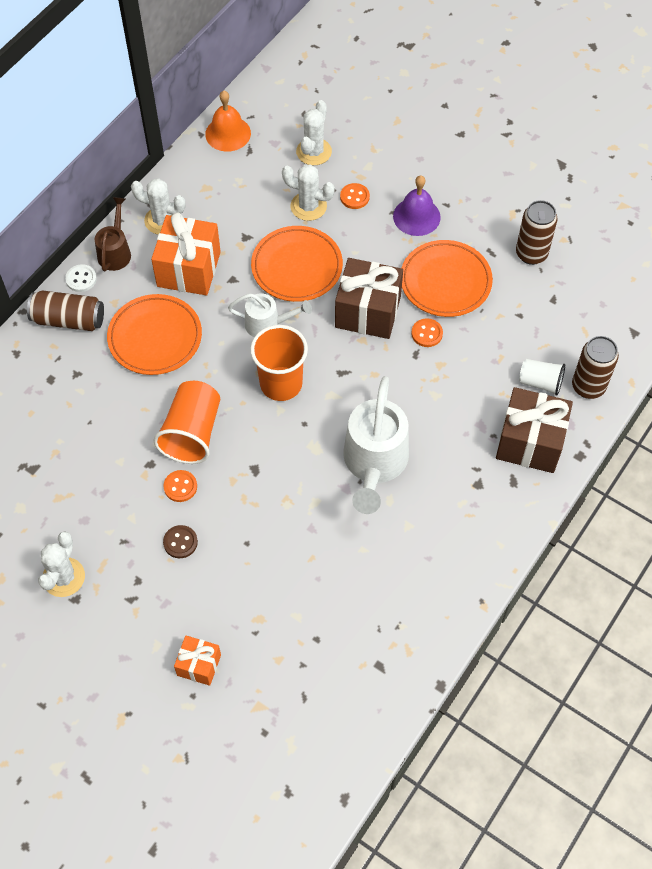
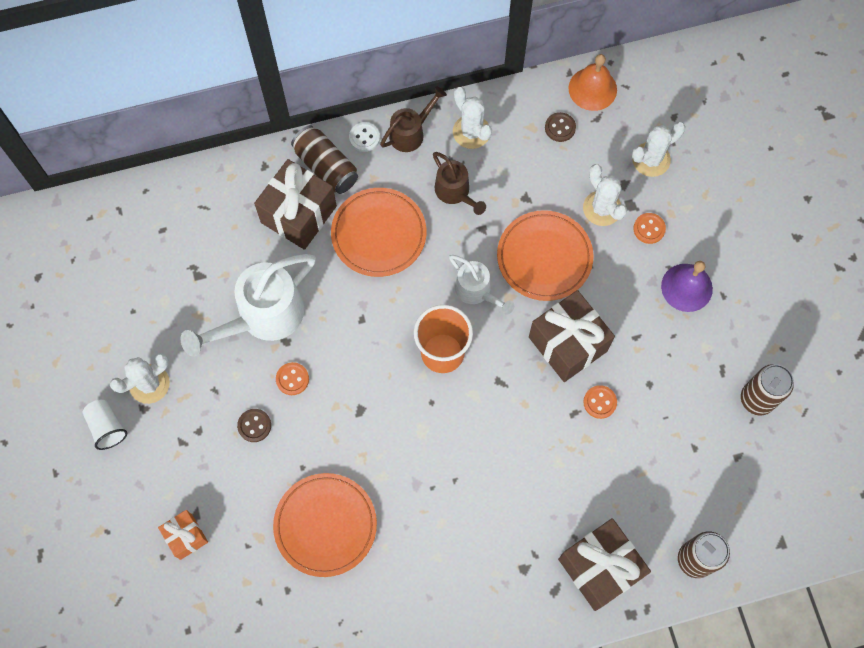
camera: 40 degrees right, 10 degrees up
orange gift [151,212,221,295] -> brown watering can [433,152,486,215]
orange cup [154,381,220,464] -> none
white watering can [343,376,409,514] -> white watering can moved to [181,254,316,357]
orange plate [402,240,493,317] -> orange plate moved to [273,473,377,577]
white cup [519,359,565,396] -> white cup moved to [82,400,127,450]
none -> brown gift [254,159,337,250]
none -> brown button [545,112,576,142]

